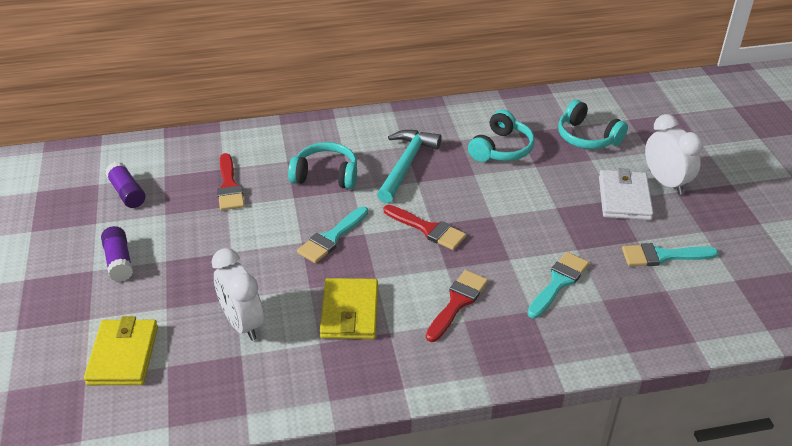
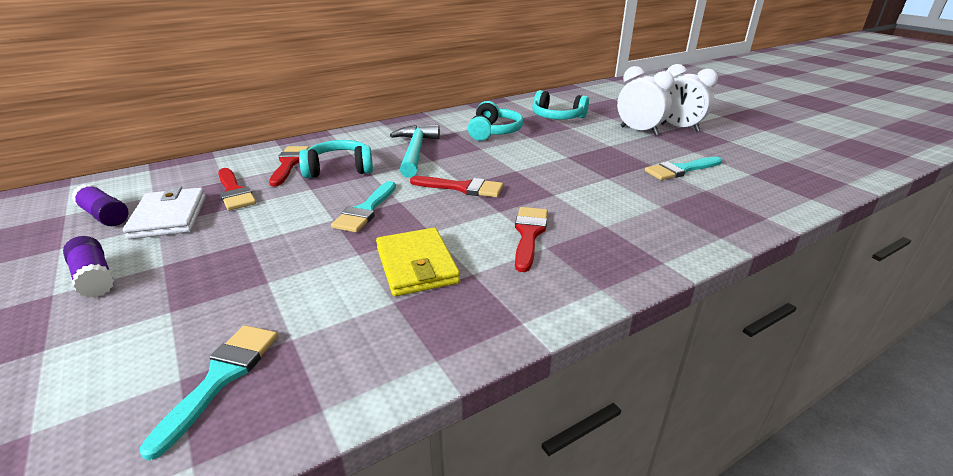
camera: 20 degrees left, 10 degrees down
yellow wallet [84,316,158,385] -> none
white clock [212,248,264,341] -> white clock moved to [661,64,718,132]
turquoise brush [527,252,589,318] -> turquoise brush moved to [140,325,278,460]
white wallet [599,168,653,220] -> white wallet moved to [123,186,206,239]
none -> red brush [269,146,309,186]

